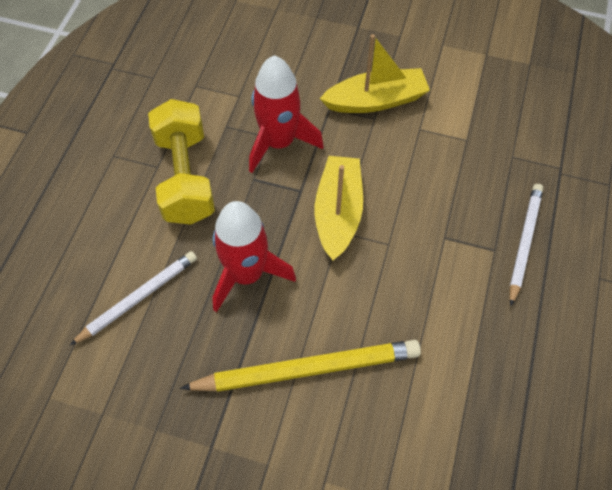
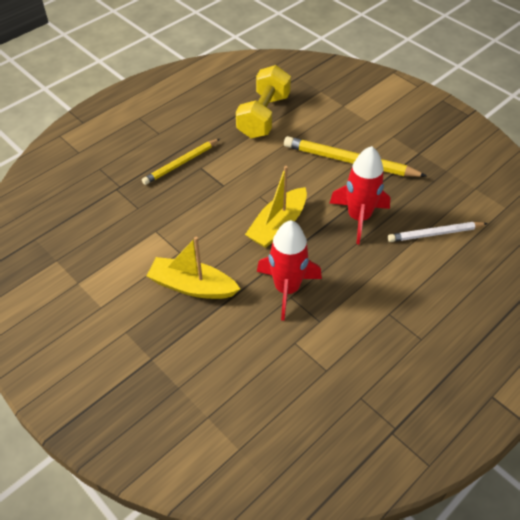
camera: 150 degrees left, 10 degrees down
yellow dumbbell [148,99,215,225] -> yellow dumbbell moved to [236,65,291,138]
white pencil [510,184,543,306] -> yellow pencil [142,139,220,185]

